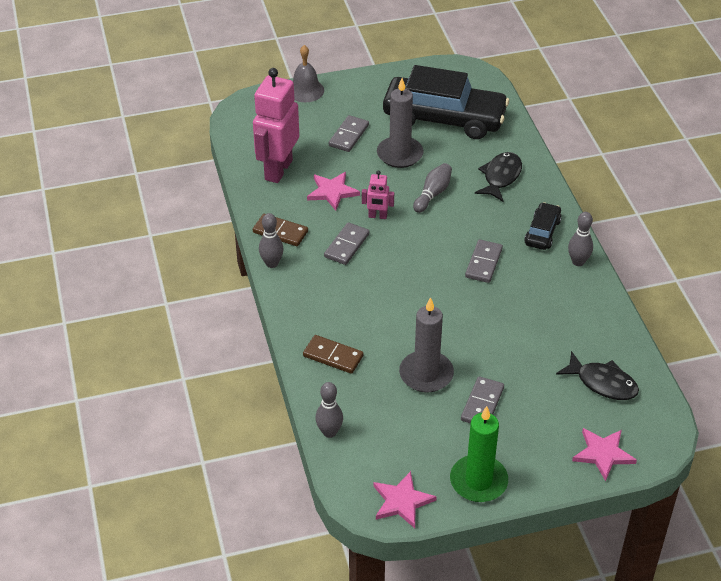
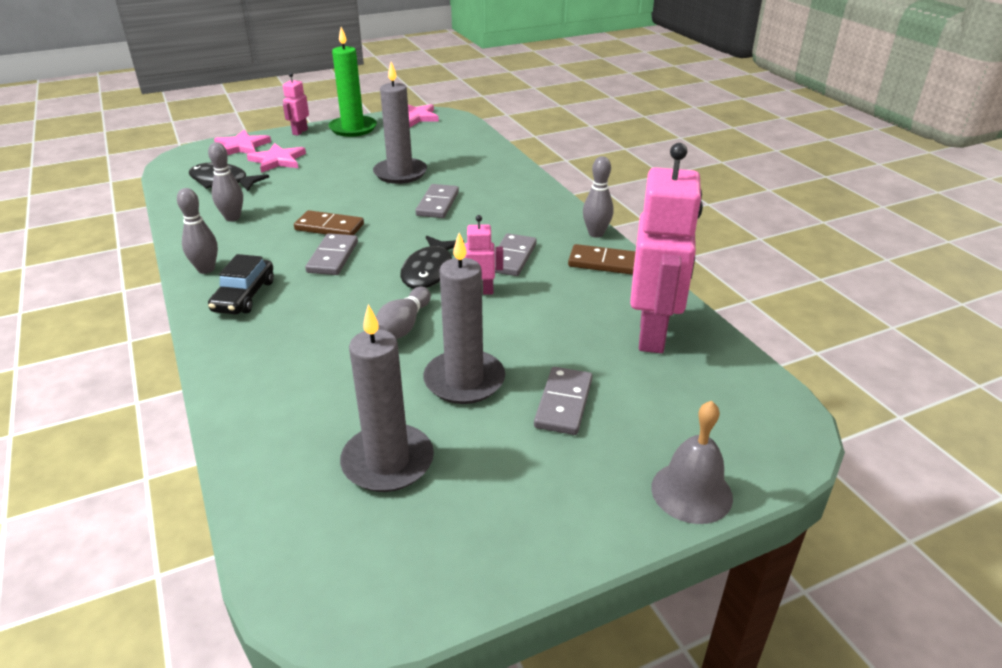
camera: 170 degrees right, 10 degrees down
brown domino [303,335,363,374] -> brown domino moved to [294,210,364,235]
pink star [307,172,360,211] -> pink star moved to [247,143,306,173]
grey bowling pin [316,382,343,438] -> grey bowling pin moved to [208,142,243,222]
black car [383,65,509,139] -> grey candle [340,304,434,492]
grey domino [461,376,504,423] -> grey domino moved to [415,184,459,218]
black fish [475,152,522,202] -> black fish moved to [400,235,464,289]
none -> pink robot [283,72,309,136]

